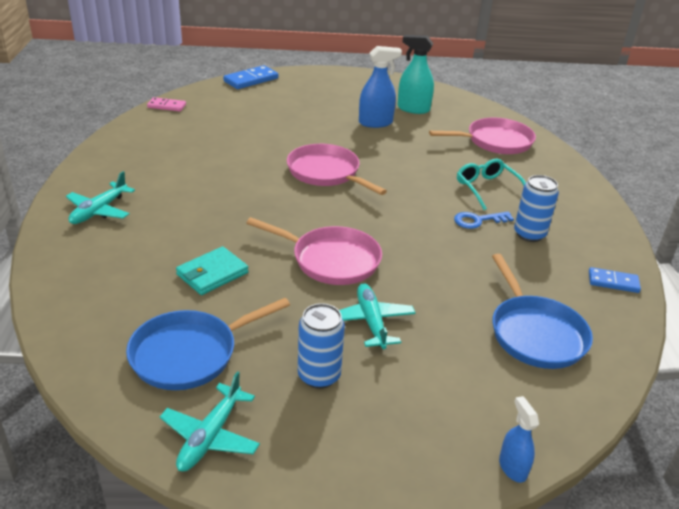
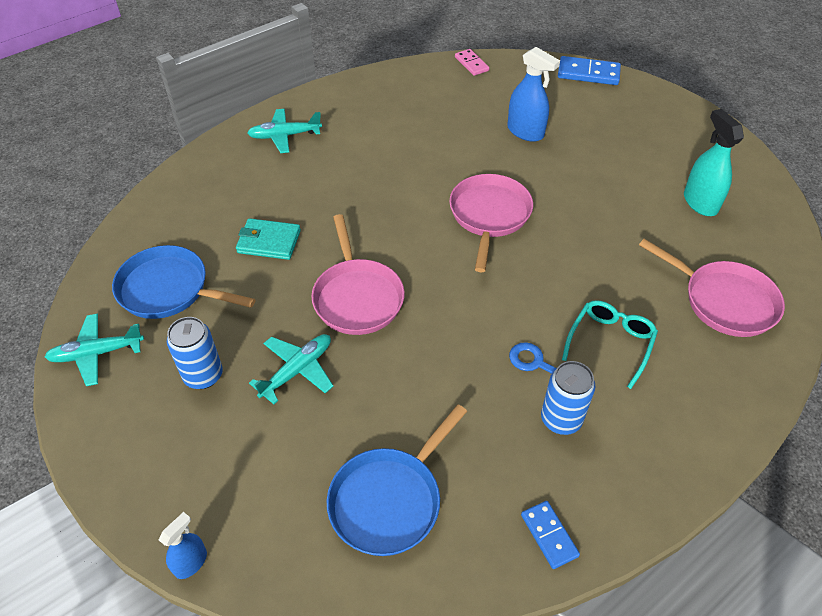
camera: 55 degrees right, 15 degrees up
blue spray bottle [359,46,402,128] -> blue spray bottle moved to [507,47,560,142]

